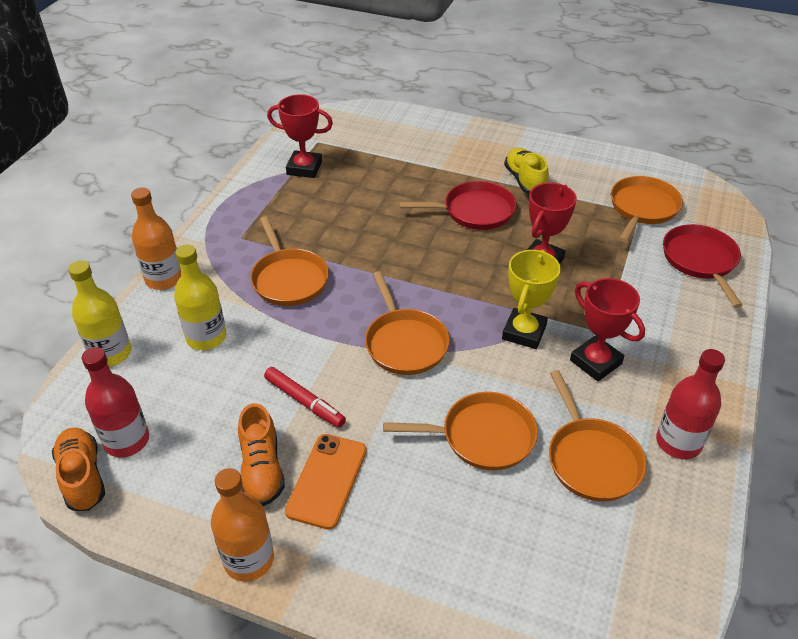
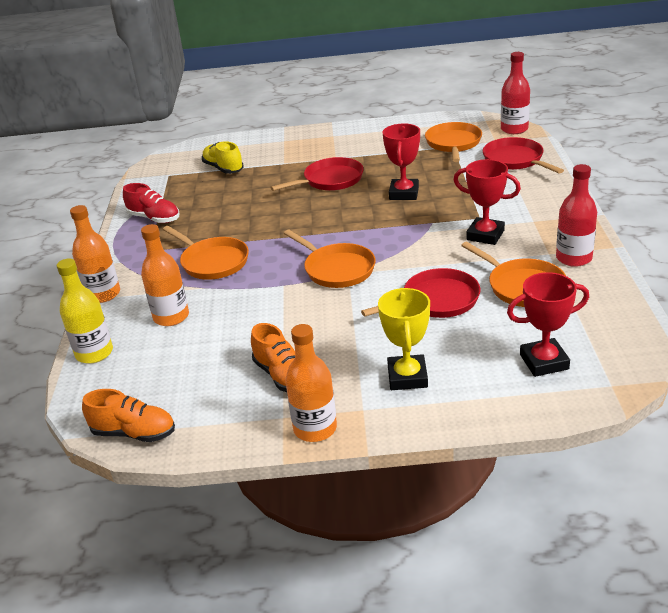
camera: 20 degrees left, 10 degrees down
orange shoe [52,427,105,511] -> orange shoe turned 150 degrees clockwise [82,389,175,442]
red bottle [82,347,149,458] -> red bottle moved to [501,52,530,134]
yellow bottle [174,244,226,350] -> orange bottle [141,224,189,326]
red marker [264,367,346,428] -> none
red trophy [267,94,333,178] -> red trophy moved to [507,272,589,377]
orange phone [285,434,366,530] -> none
orange pan [383,392,538,470] -> red pan [361,268,481,318]
yellow trophy [502,250,561,349] -> yellow trophy moved to [378,288,430,390]
yellow shoe [504,148,549,194] -> yellow shoe moved to [202,141,244,174]
none -> red shoe [123,183,179,223]

